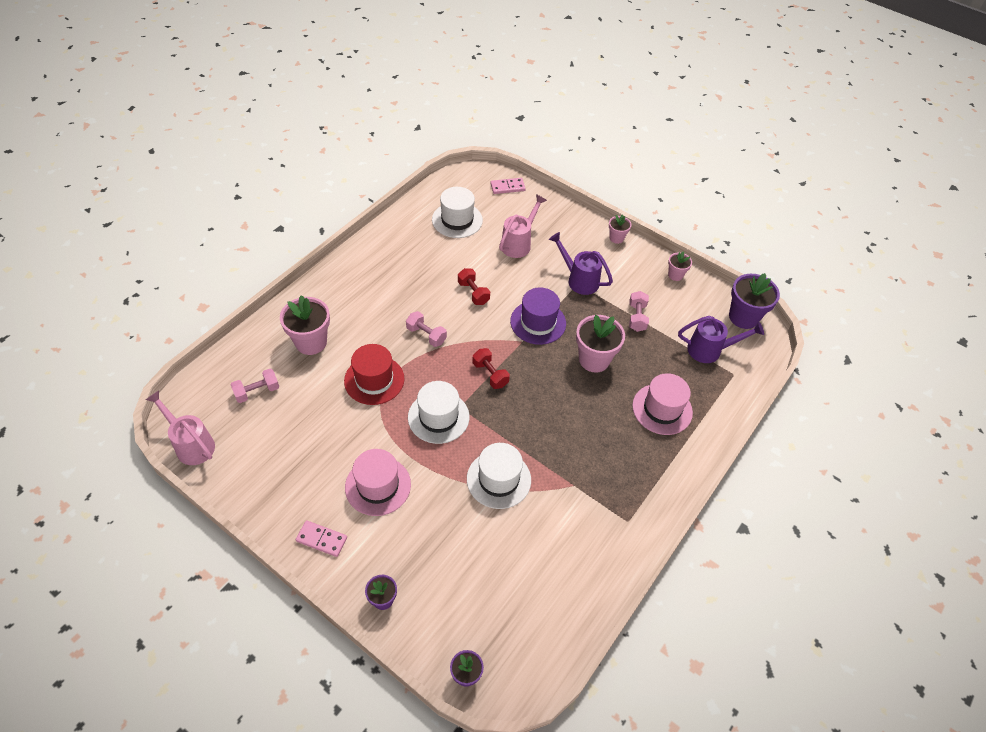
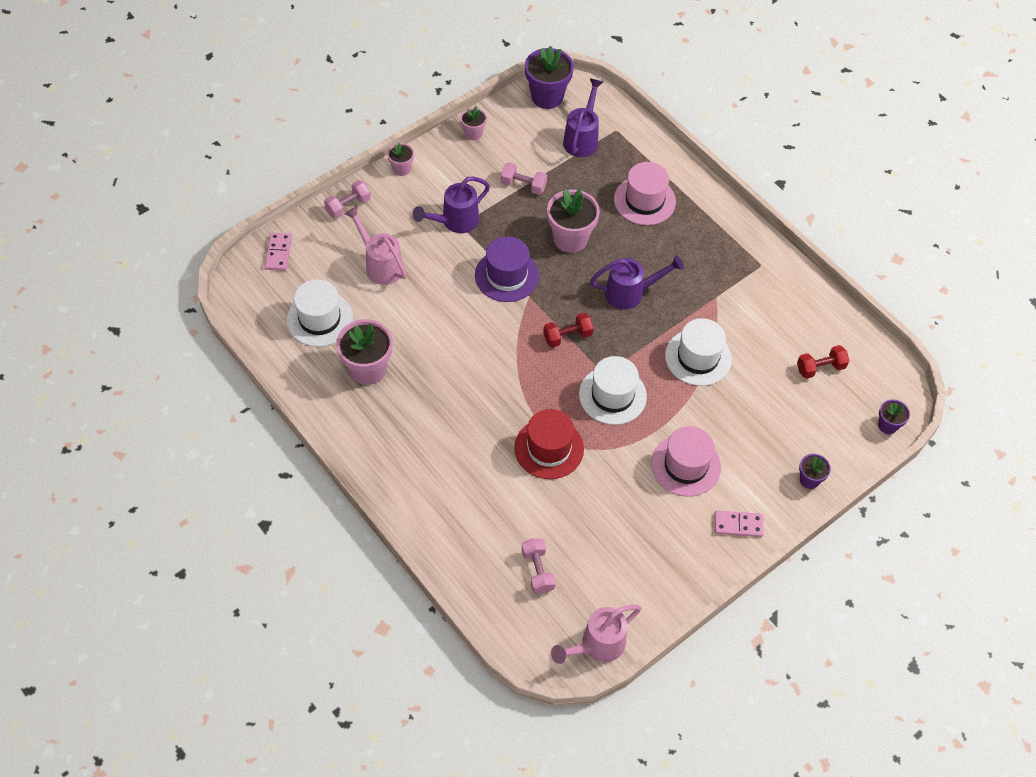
camera: 75 degrees left, 5 degrees up
pink flower pot [280,296,330,355] -> pink flower pot moved to [336,319,393,385]
pink domino [296,520,347,557] -> pink domino turned 60 degrees clockwise [715,510,764,537]
pink dumbbell [406,311,447,347] -> pink dumbbell moved to [324,180,371,219]
red dumbbell [458,268,490,305] -> red dumbbell moved to [797,345,849,379]
none -> purple watering can [590,255,684,309]

